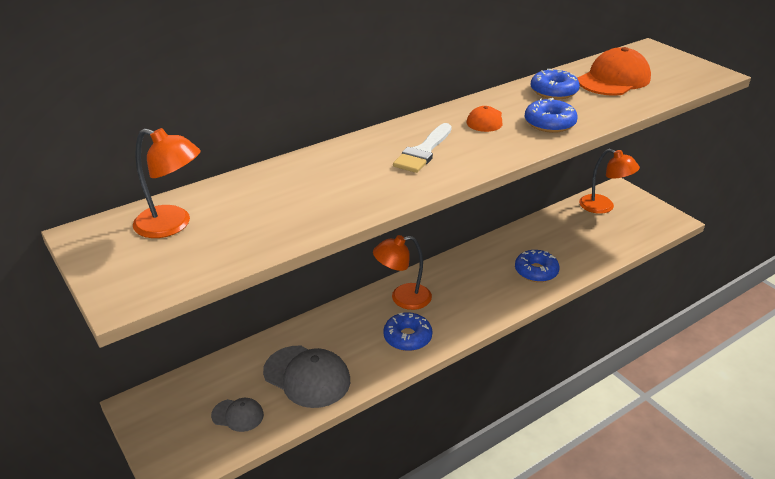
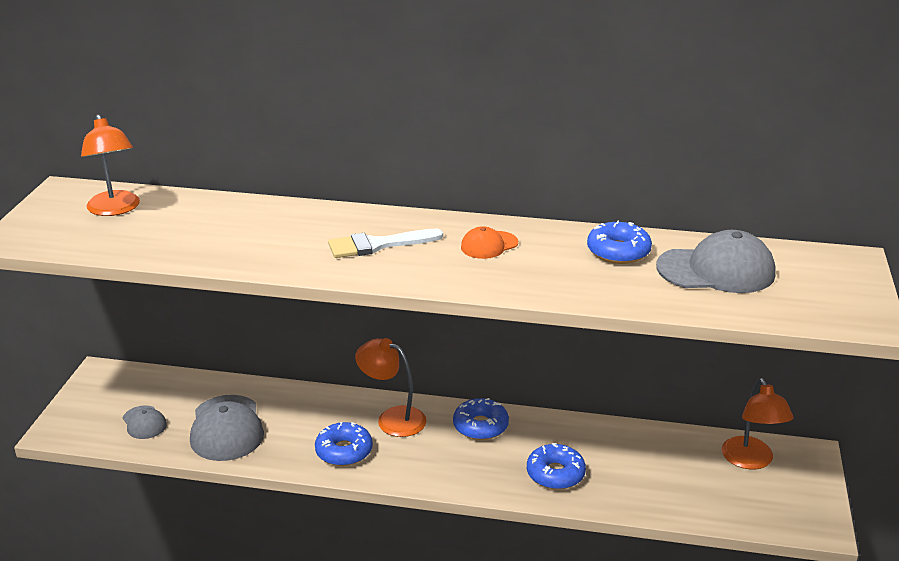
camera: 45 degrees right, 5 degrees down
blue donut [525,98,578,133] -> blue donut moved to [453,398,509,440]
orange cap [577,47,651,96] -> grey cap [656,230,776,293]

